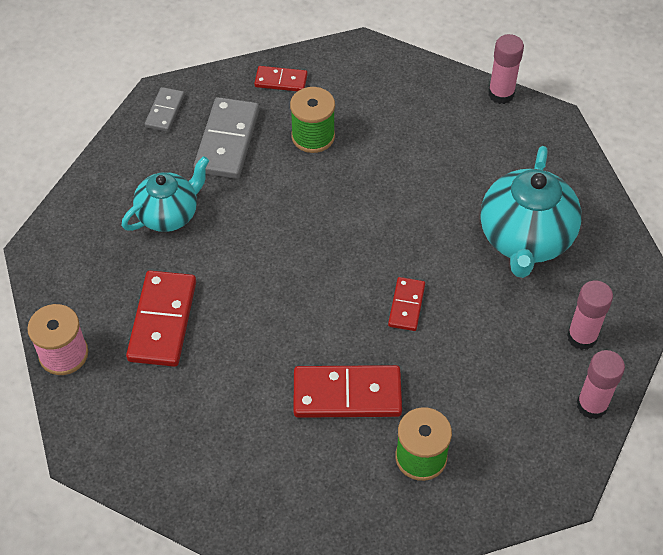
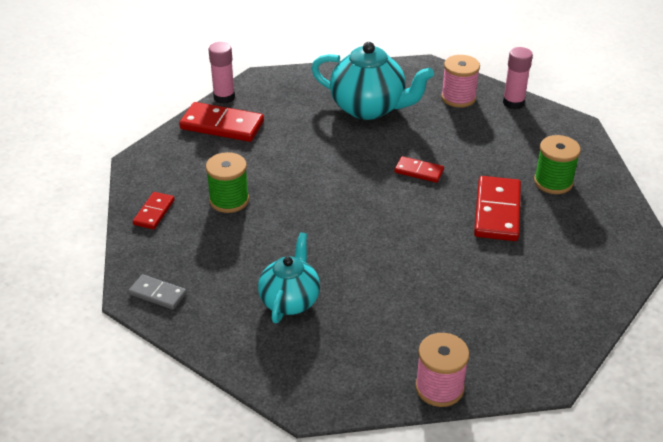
camera: 80 degrees left, 15 degrees down
turquoise teapot [122,156,209,232] -> turquoise teapot turned 45 degrees clockwise [258,232,320,323]
red domino [126,270,196,367] -> red domino moved to [179,102,264,142]
grey domino [193,97,259,179] -> none
pink glue stick [567,280,613,350] -> pink spool [441,55,480,108]

